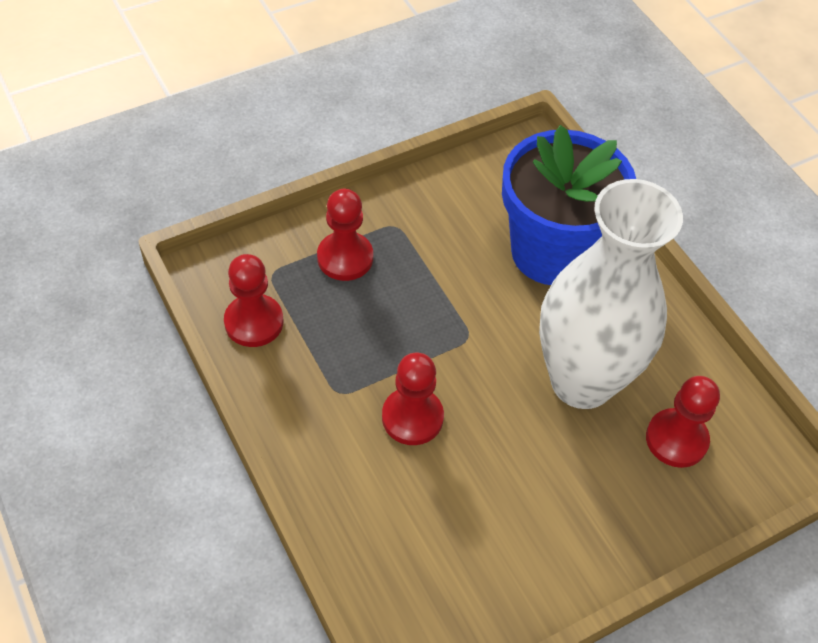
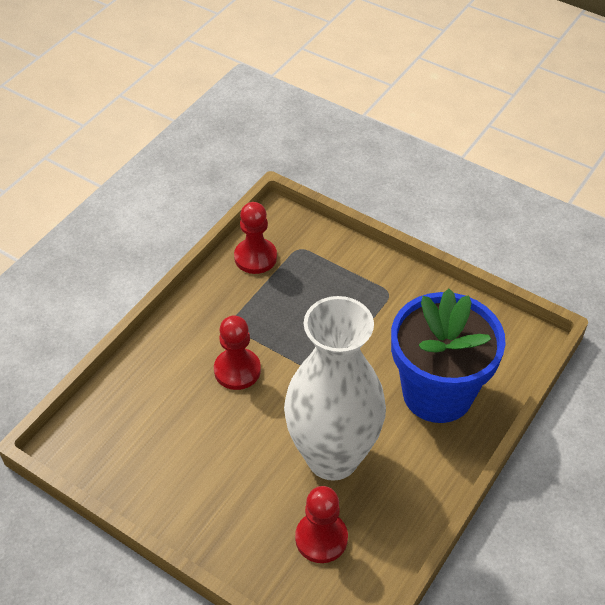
camera: 65 degrees right, 5 degrees down
red pawn [317,189,373,281] -> none

